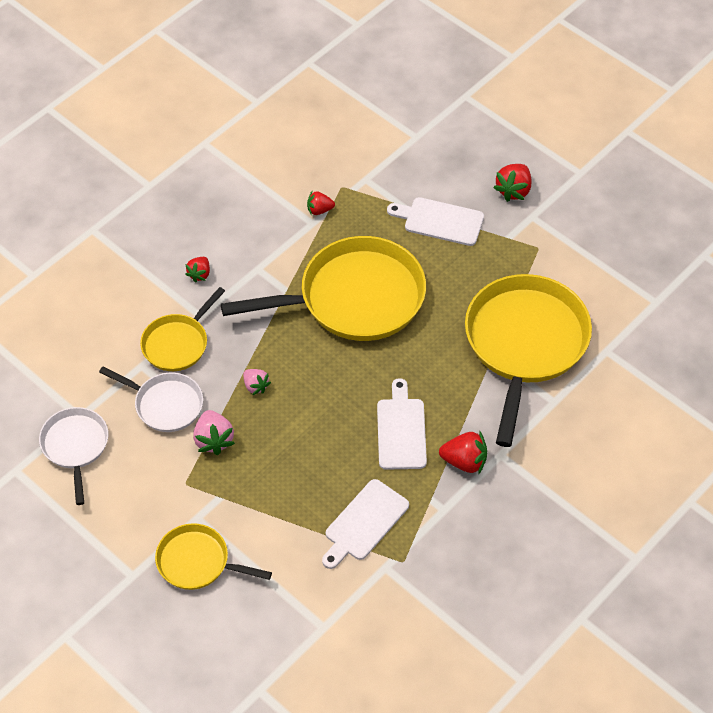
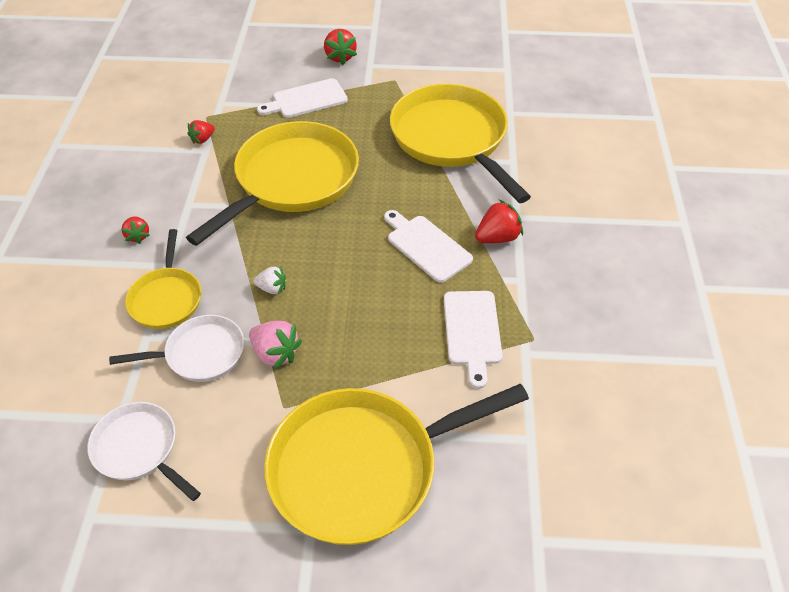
camera: 40 degrees left, 5 degrees down
yellow pan [155,523,272,590] -> yellow pan [264,384,529,545], size x1.90
pink strawberry [243,369,271,395] -> white strawberry [253,267,286,295]

